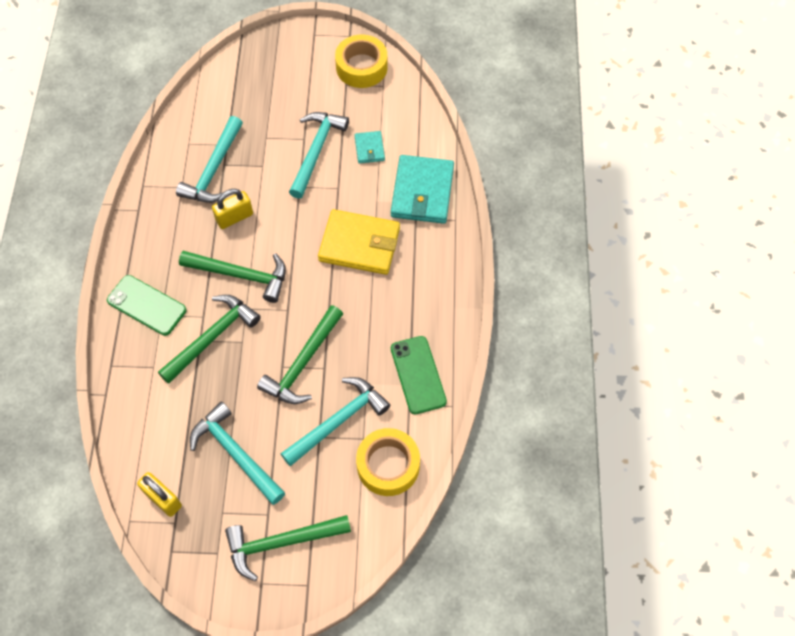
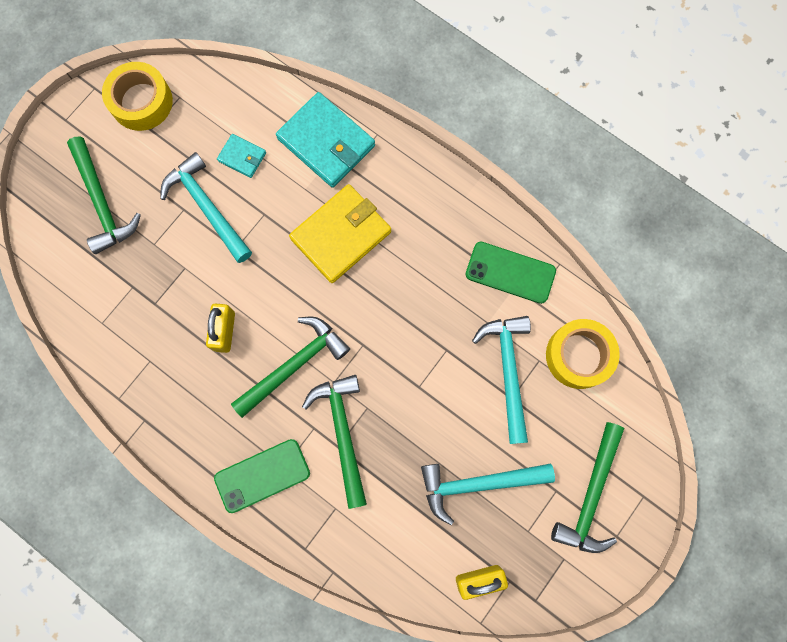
camera: 55 degrees left, 15 degrees up
turquoise hammer [176,116,243,203] -> none
green hammer [257,305,343,404] -> green hammer moved to [67,137,141,254]

